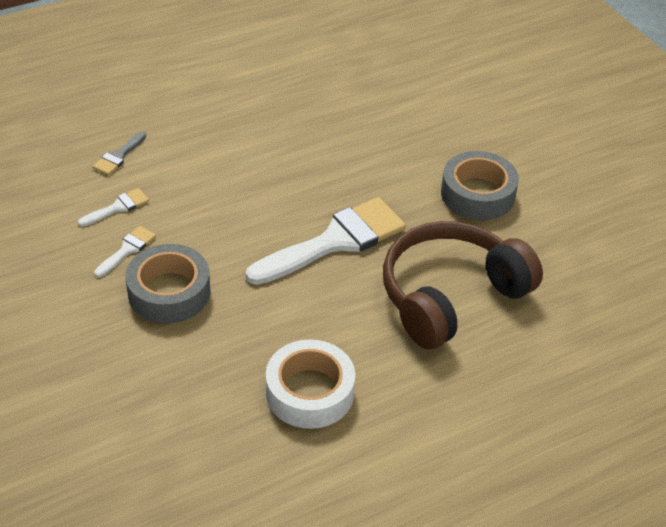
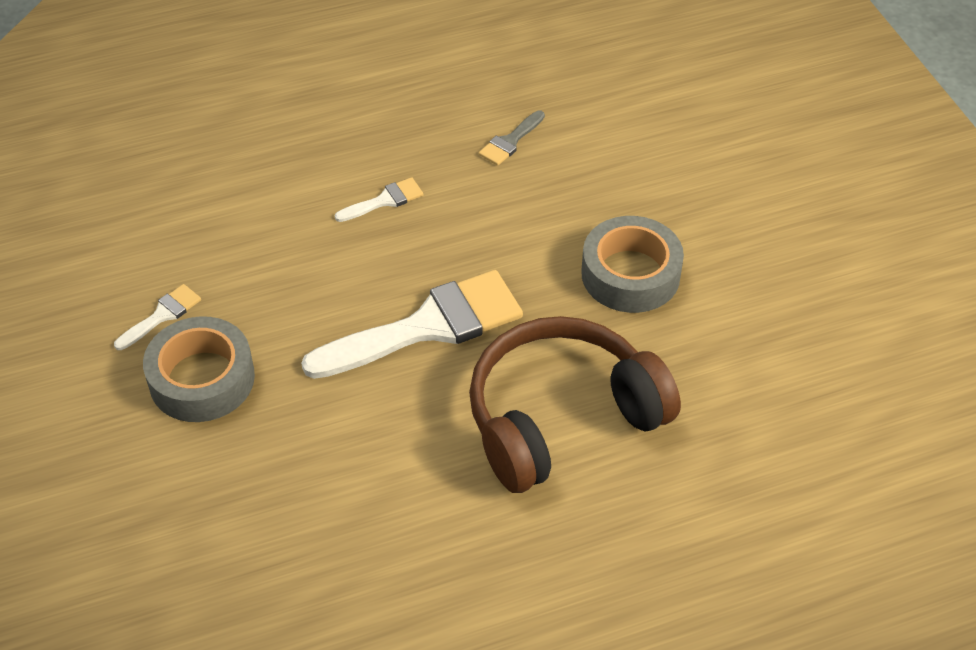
camera: 10 degrees right, 5 degrees up
white brush [78,188,149,227] -> white brush moved to [335,177,423,222]
grey brush [93,131,146,175] -> grey brush moved to [479,110,545,166]
white tape [266,339,355,429] -> none

